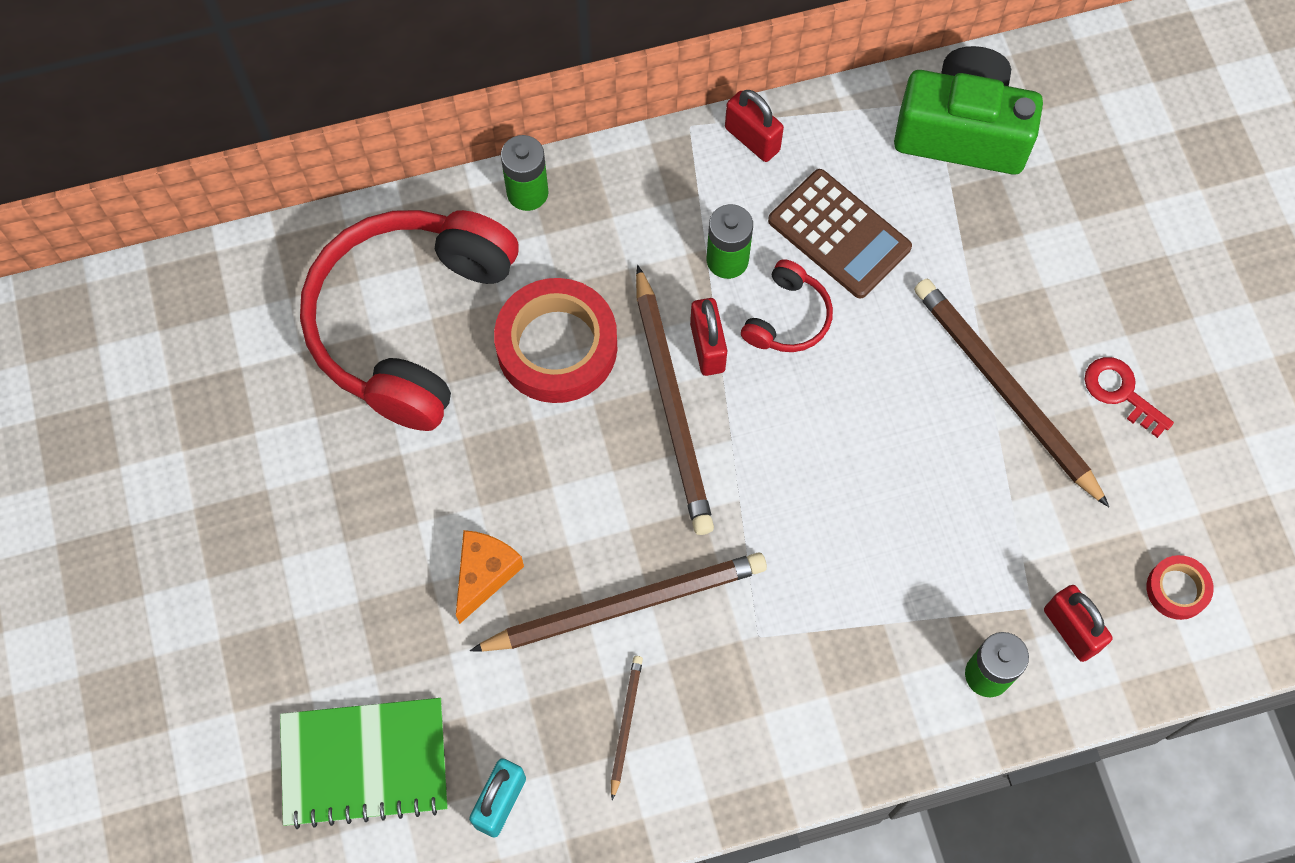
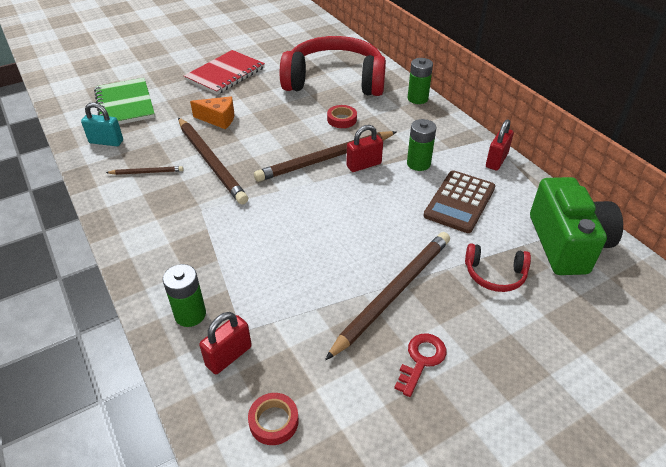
camera: 75 degrees right, 25 degrees down
red tape [494,278,617,403] -> red tape [327,105,357,128], size x0.48
red headphones [741,259,833,352] -> red headphones moved to [465,243,531,292]
none -> red notebook [184,50,265,95]

